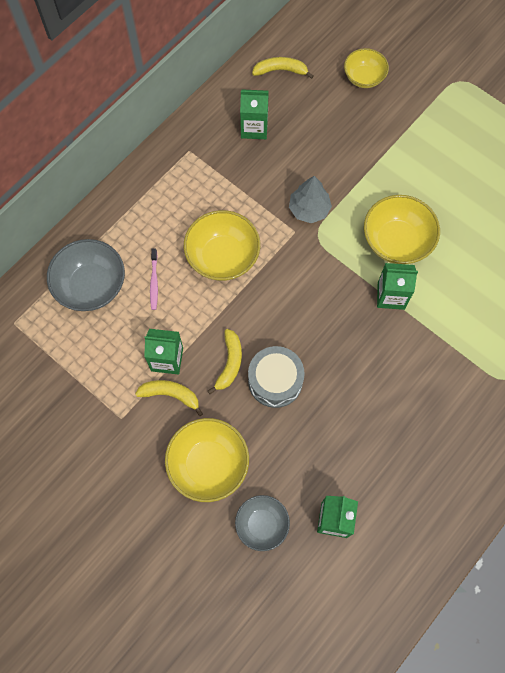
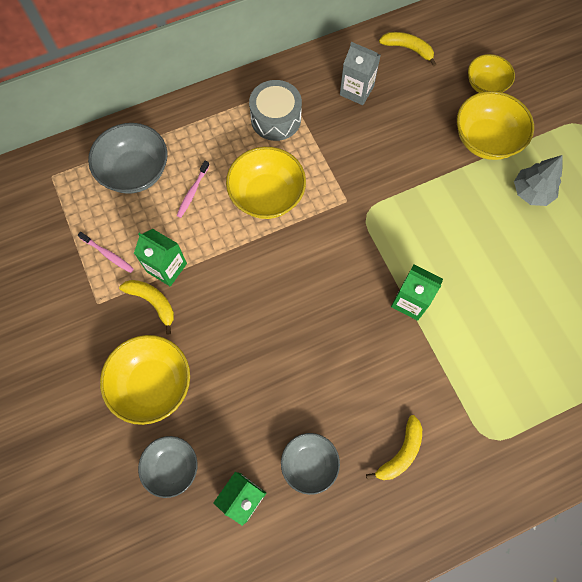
camera: 25 degrees right, 0 degrees up
yellow banana [208,329,242,394] -> yellow banana moved to [366,415,422,480]
green carton [240,89,269,139] -> grey carton [340,42,381,105]
grey drum [248,346,305,408] -> grey drum moved to [249,80,302,141]
grey tree [289,176,332,223] -> grey tree moved to [514,155,563,206]
yellow bowl [364,195,440,264] -> yellow bowl moved to [457,91,534,160]
none -> pink toothbrush [78,232,134,273]
none -> grey bowl [281,433,340,495]

